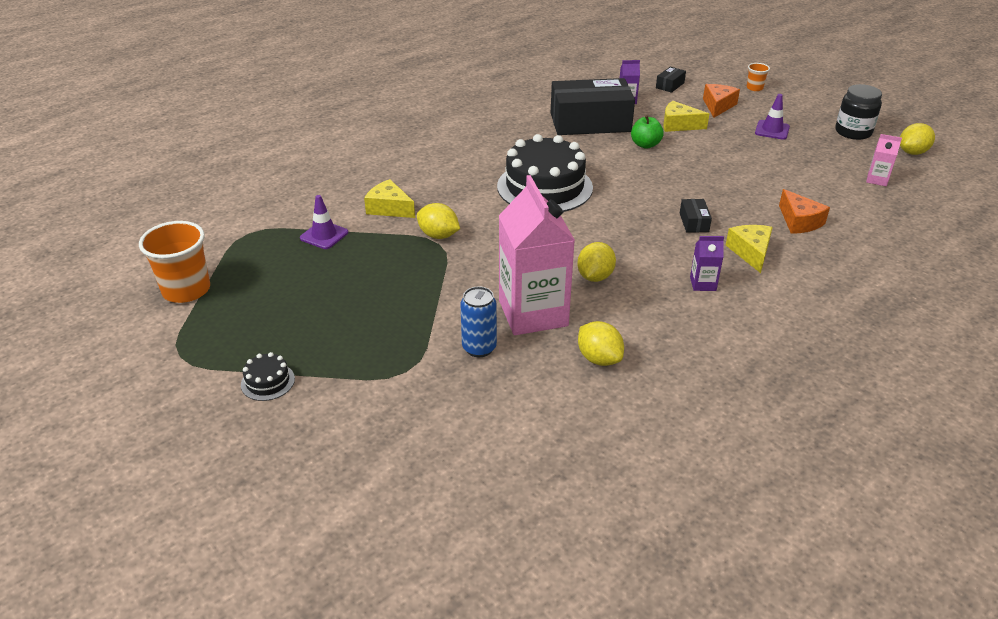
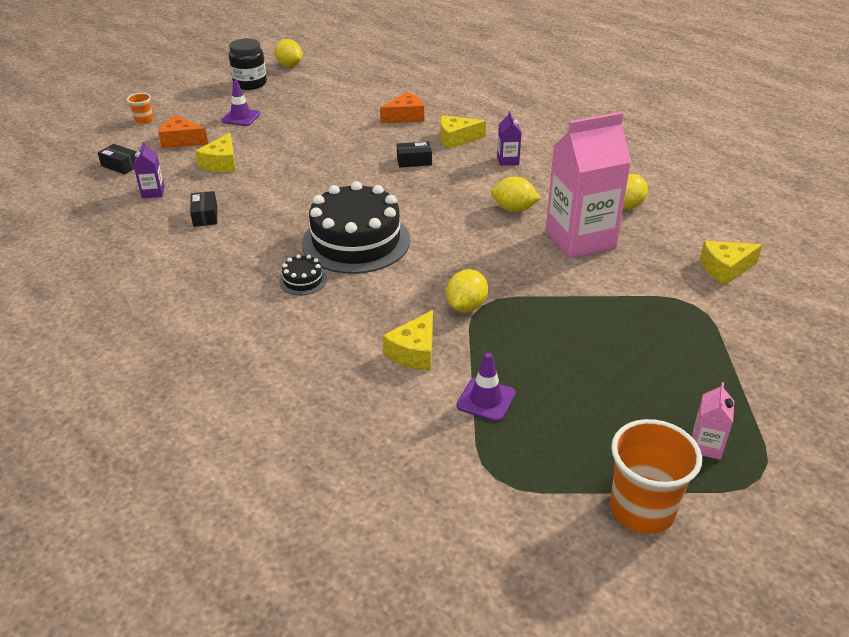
camera: 95 degrees left, 0 degrees up
black cake [241,352,295,401] -> black cake moved to [279,254,327,295]
blue can [460,286,497,357] -> none
black box [551,78,635,135] -> black box [190,191,217,227], size x0.40
green apple [631,115,664,149] -> none
pink carton [866,134,902,186] -> pink carton moved to [692,382,734,460]
none -> yellow cheese [700,241,763,285]

